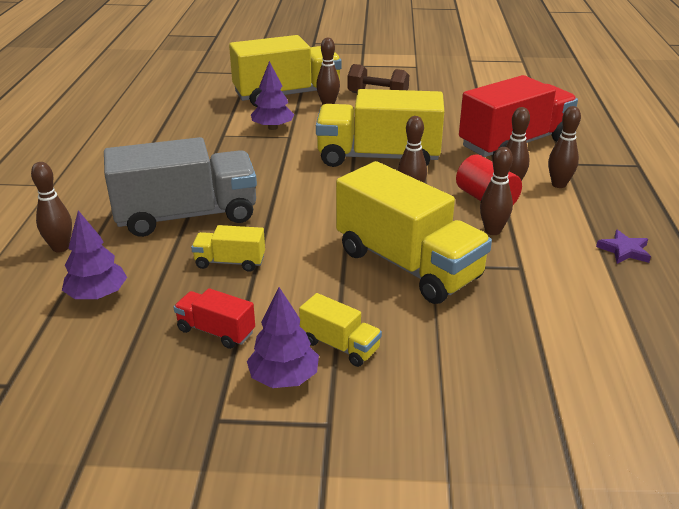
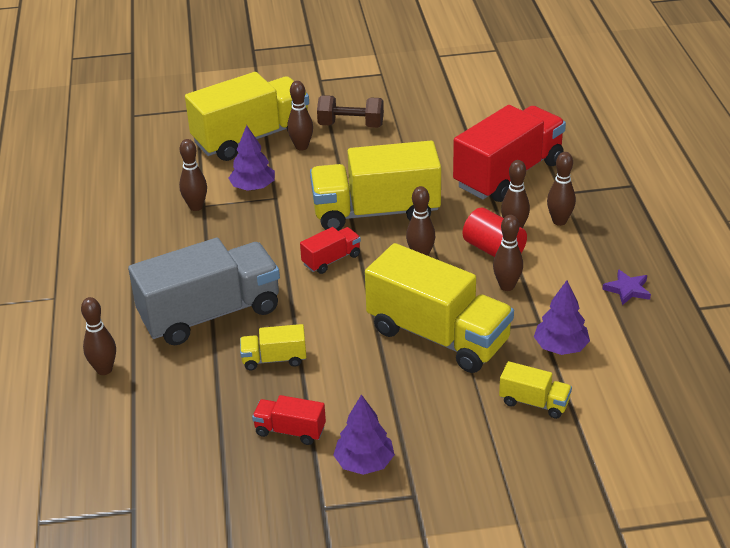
camera: 10 degrees left, 5 degrees up
purple tree [62,210,127,300] -> purple tree moved to [534,280,590,355]
yellow truck [299,293,382,367] -> yellow truck moved to [499,361,572,419]
none -> brown bowling pin [179,139,207,211]
none -> red truck [300,227,361,274]

